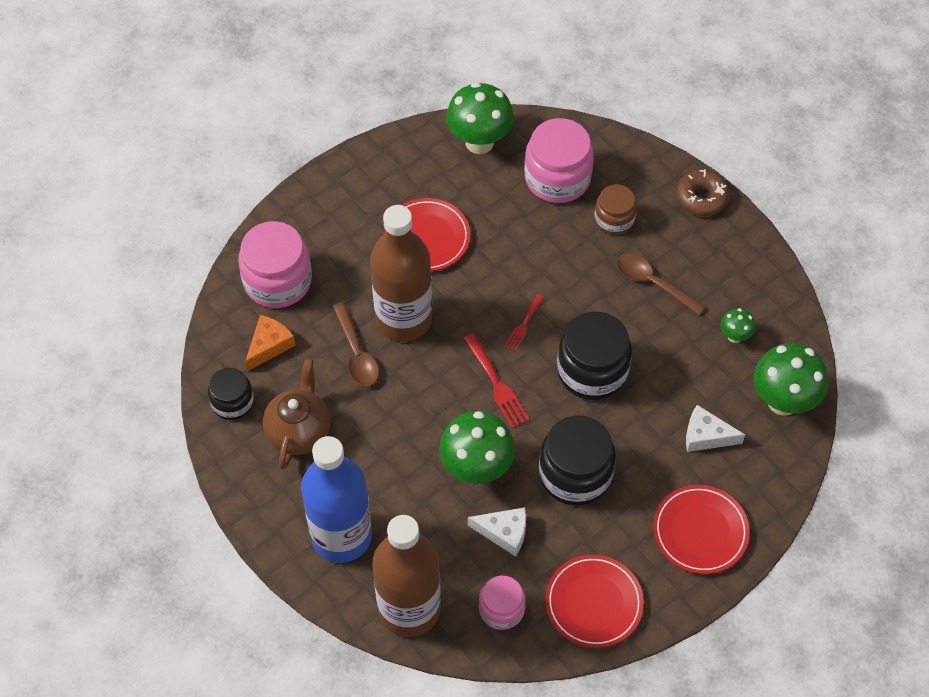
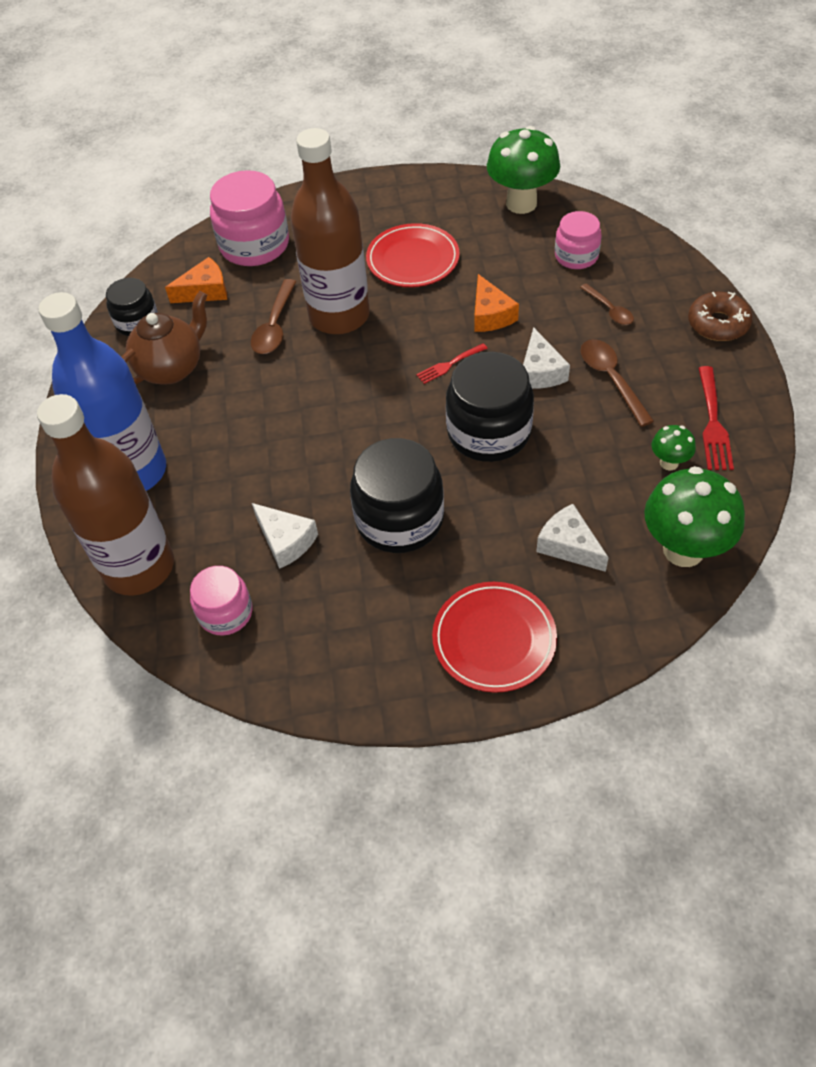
camera: 35 degrees right, 5 degrees down
green mushroom [439,411,515,484] -> none
red fork [463,333,530,429] -> red fork moved to [698,366,734,470]
pink jar [524,118,594,203] -> pink jar [555,211,602,269], size x0.60
red plate [545,555,644,648] -> none
brown jar [594,184,637,235] -> brown spoon [580,283,634,325]
none -> orange cheese [474,274,519,332]
none -> white cheese [523,327,570,389]

